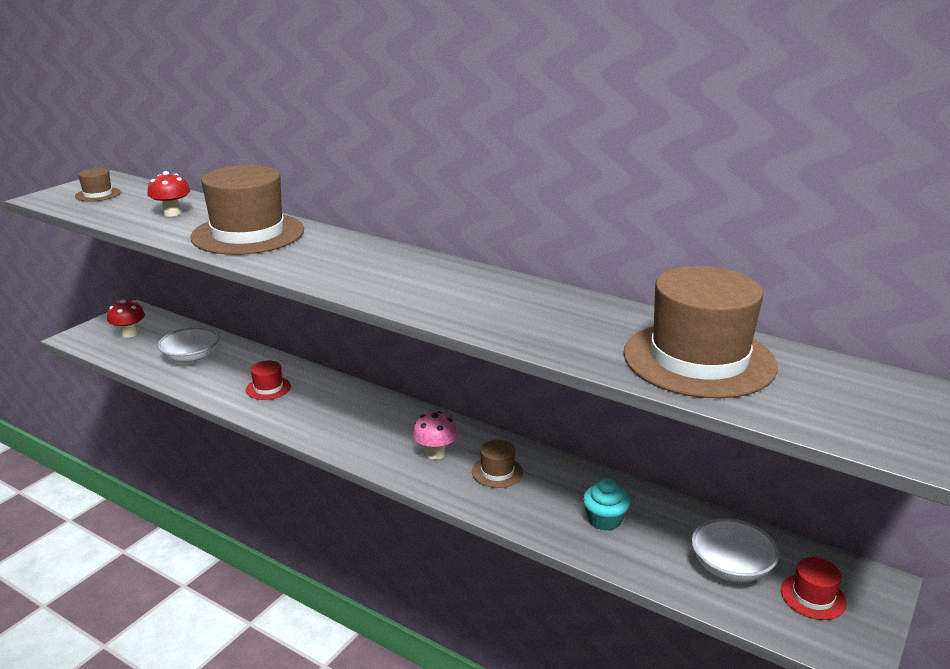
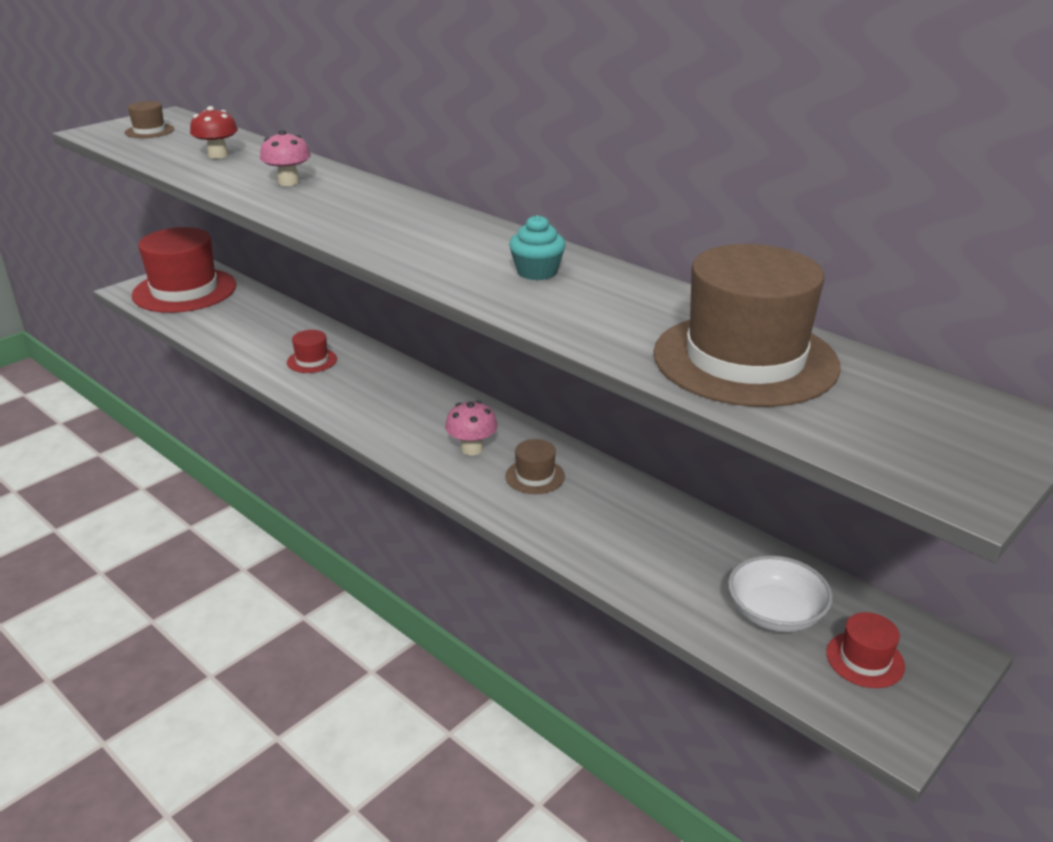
camera: 10 degrees right, 5 degrees up
red mushroom [107,300,145,338] -> red hat [132,227,236,313]
white bowl [158,327,219,364] -> none
brown hat [190,165,304,255] -> pink mushroom [260,130,311,186]
turquoise cupcake [583,478,630,531] -> turquoise cupcake moved to [509,215,566,280]

